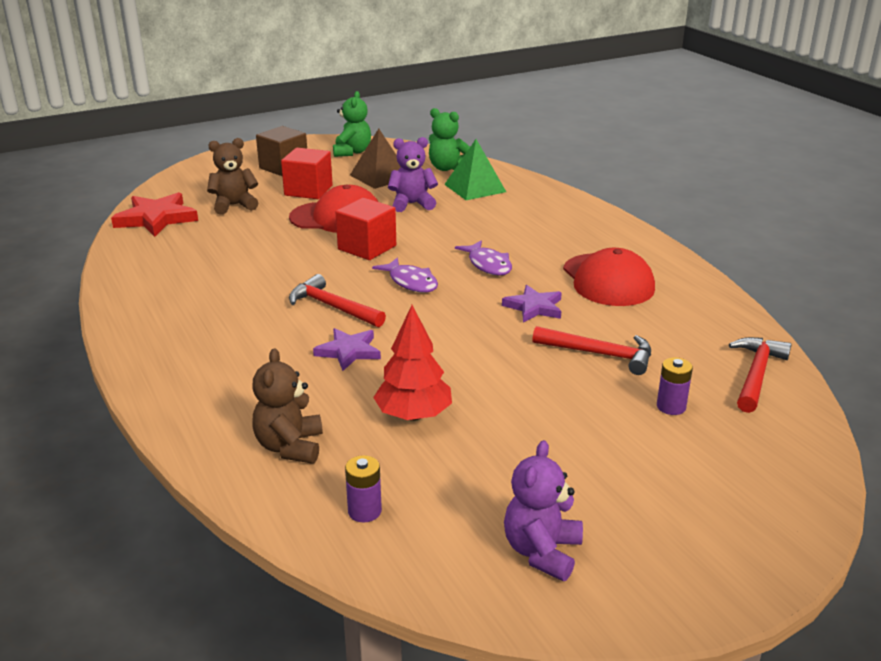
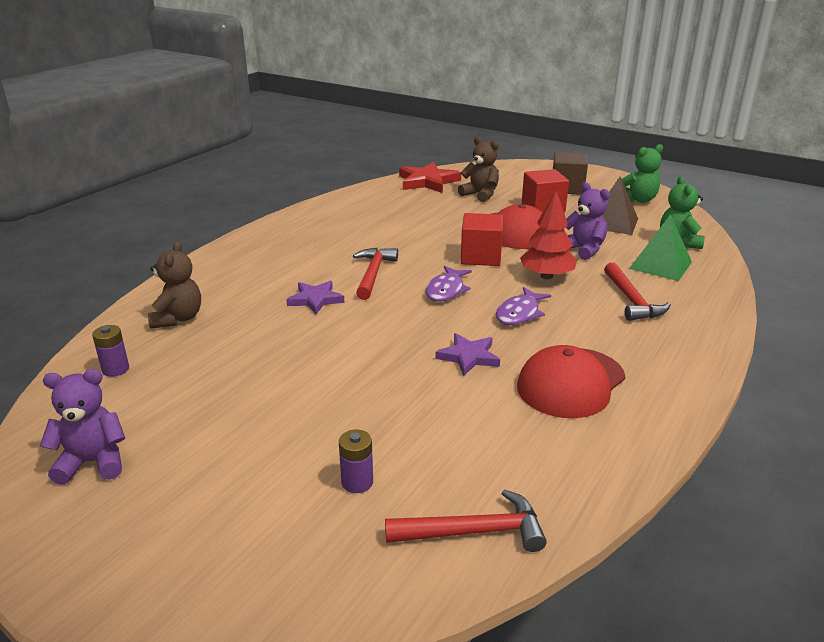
camera: 60 degrees right, 0 degrees up
brown teddy bear [252,348,323,464] -> brown teddy bear turned 120 degrees clockwise [148,241,201,329]
red tree [373,305,452,421] -> red tree moved to [520,191,577,279]
red hammer [532,326,651,375] -> red hammer moved to [604,263,671,321]

